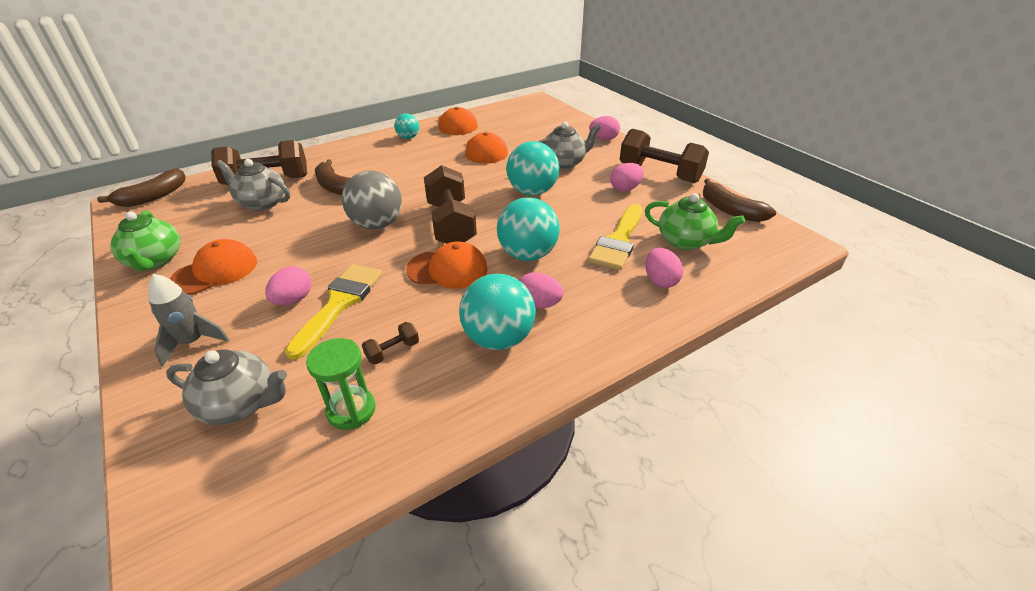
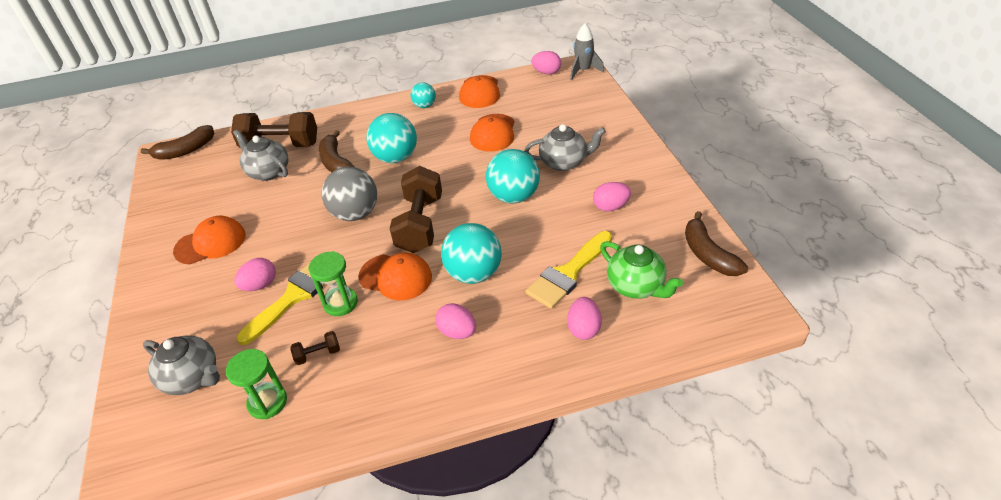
camera: 20 degrees right, 5 degrees up
green teapot [110,211,180,271] -> none
grey rocket [148,274,229,367] -> grey rocket moved to [570,24,604,80]
turquoise ball [459,274,536,350] -> turquoise ball moved to [367,113,417,163]
pink egg [589,116,620,140] -> pink egg moved to [531,51,561,74]
brown dumbbell [620,129,709,183] -> none
none -> green hourglass [308,251,358,316]

